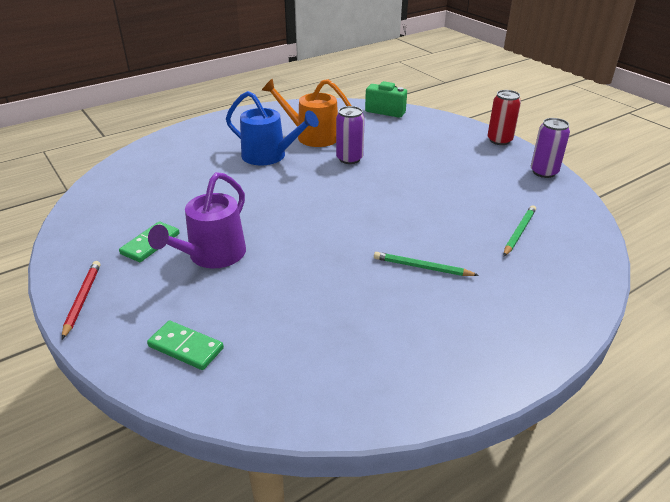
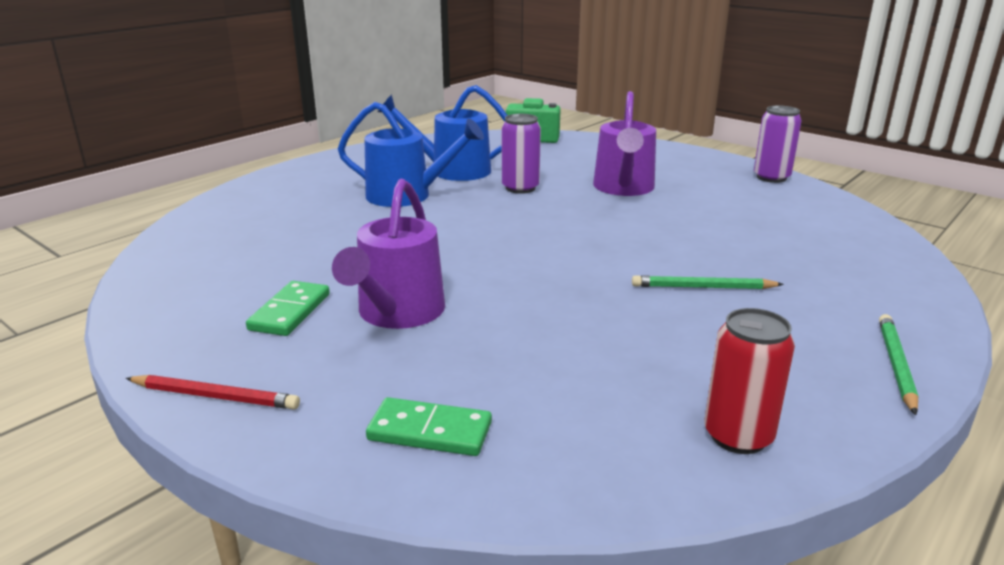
camera: 15 degrees left, 10 degrees down
red pencil [62,261,100,339] -> red pencil turned 120 degrees clockwise [126,375,300,410]
orange watering can [262,78,352,147] -> blue watering can [378,85,507,181]
red can [487,90,521,145] -> red can moved to [704,308,795,454]
green pencil [504,205,536,256] -> green pencil moved to [879,314,919,415]
none -> purple watering can [593,91,656,196]

